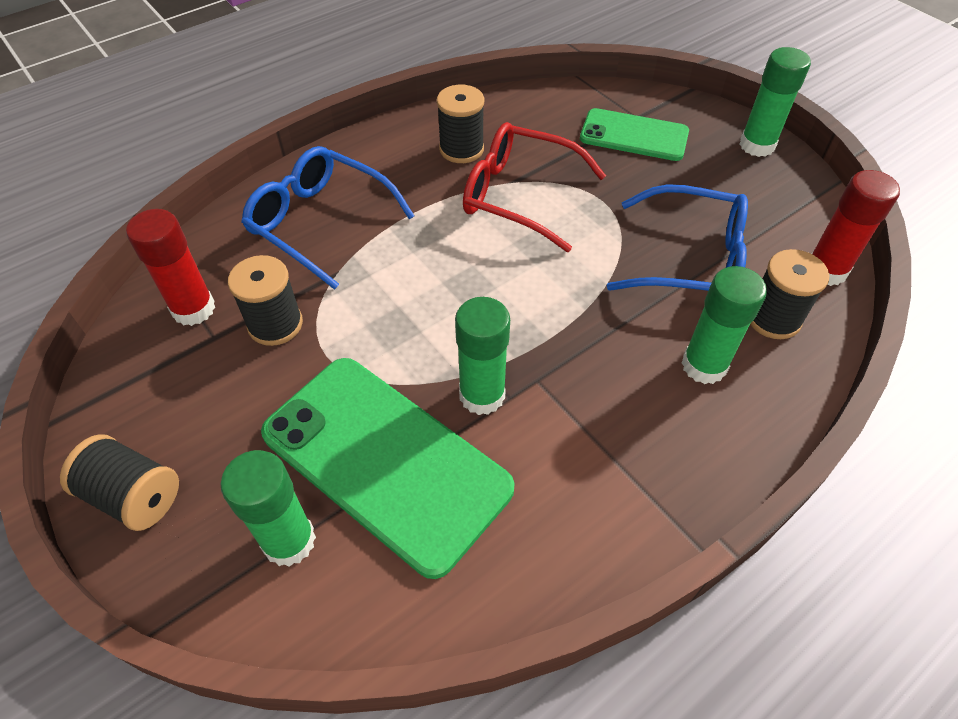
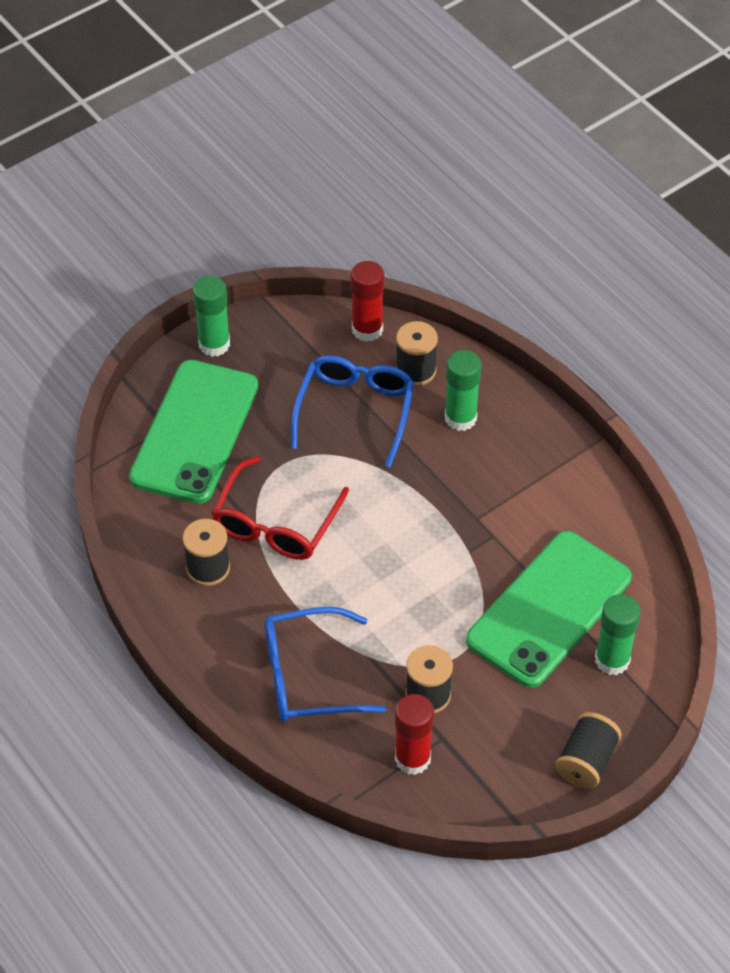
camera: 90 degrees left, 0 degrees up
blue glasses [241,146,415,290] -> blue glasses turned 45 degrees clockwise [265,606,386,721]
green glue stick [455,297,510,415] -> none
green phone [580,108,689,161] -> green phone [129,360,258,504], size x1.69

